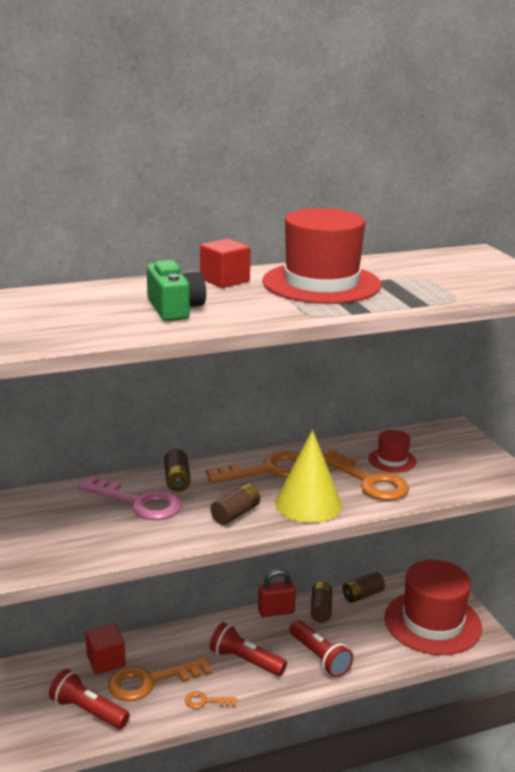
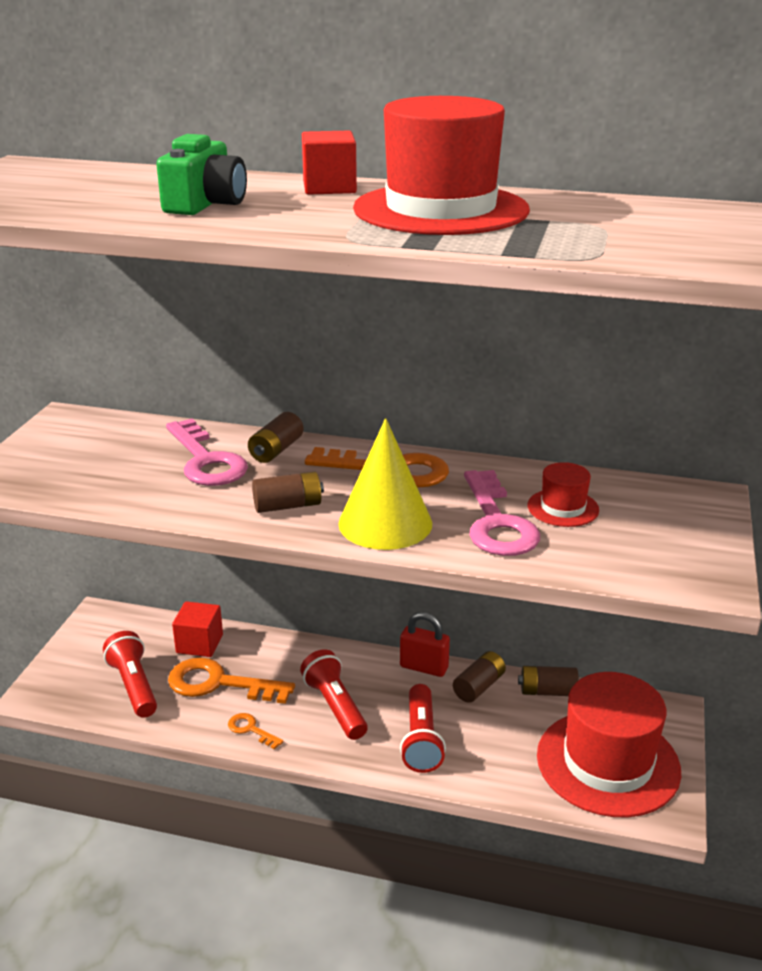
camera: 35 degrees right, 5 degrees up
orange key [322,449,409,501] -> pink key [464,470,540,556]

